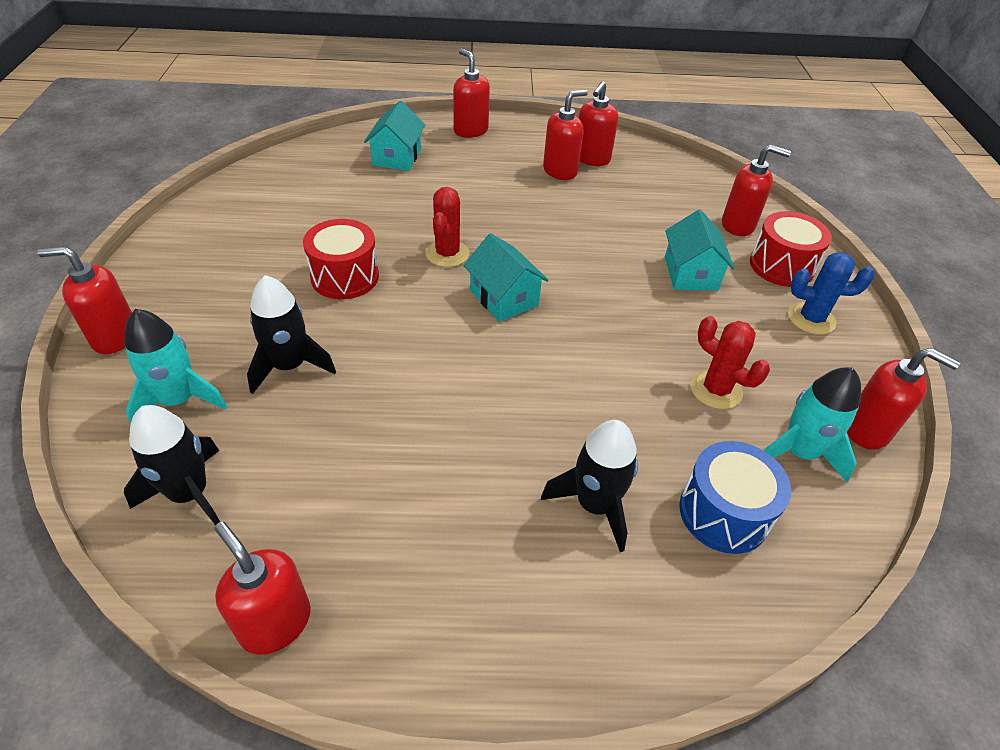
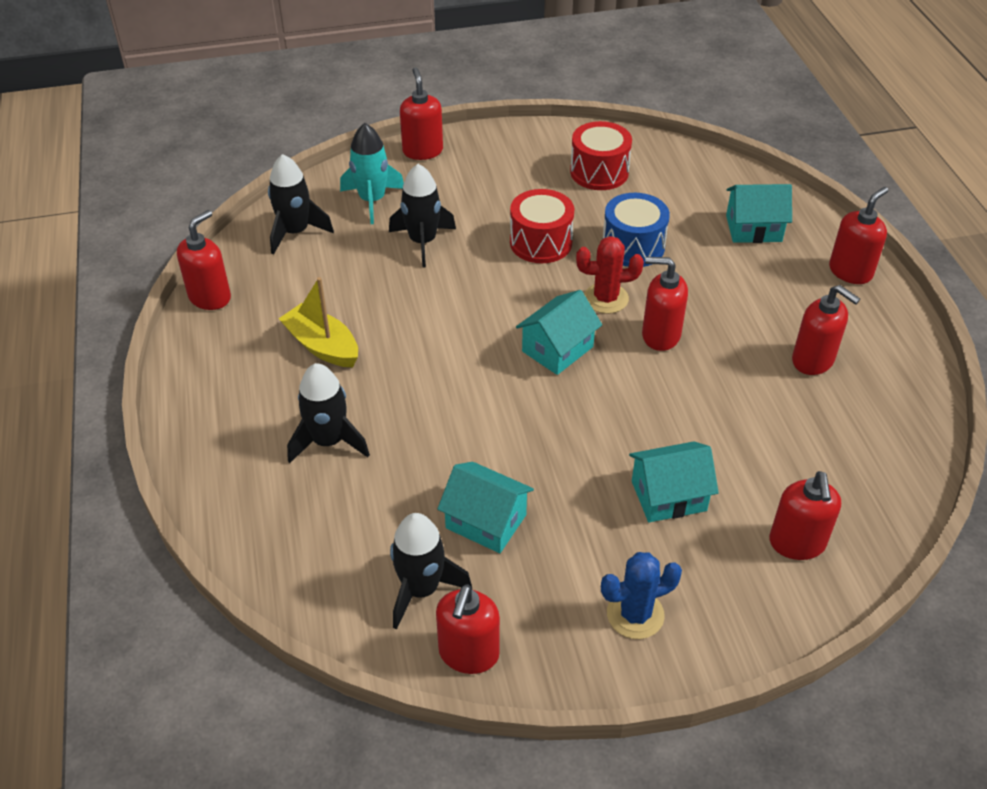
camera: 80 degrees right, 0 degrees up
red soap dispenser [579,81,618,166] -> red soap dispenser moved to [642,257,688,351]
blue drum [679,441,791,554] -> blue drum moved to [603,193,670,267]
red cactus [690,316,770,409] -> turquoise house [437,462,534,553]
red drum [750,211,832,287] -> red drum moved to [570,121,632,190]
turquoise rocket [764,367,861,483] -> black rocket [390,513,472,629]
blue cactus [788,252,875,335] -> blue cactus turned 75 degrees clockwise [601,552,682,639]
none -> yellow boat [279,277,358,367]

